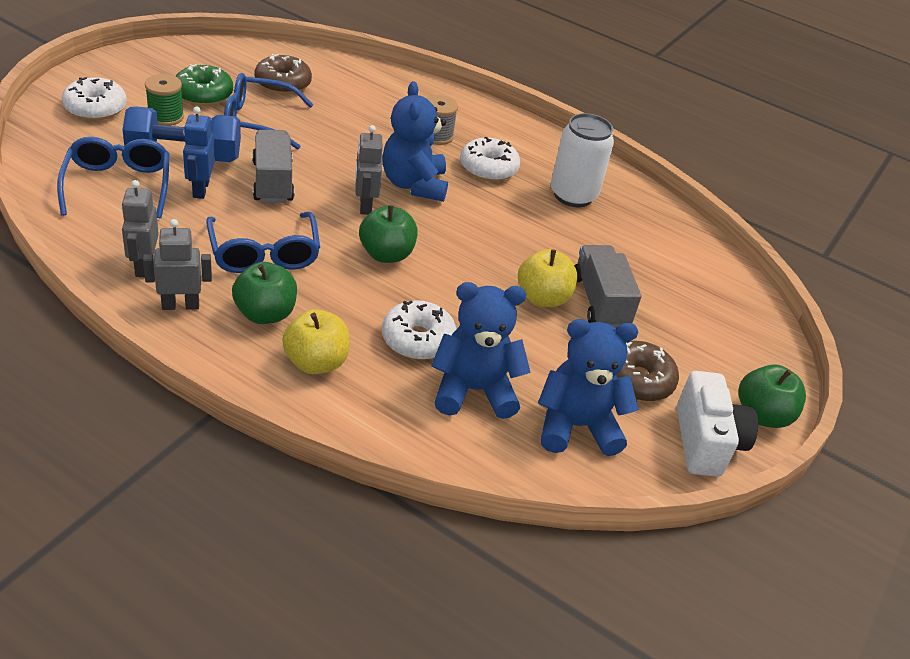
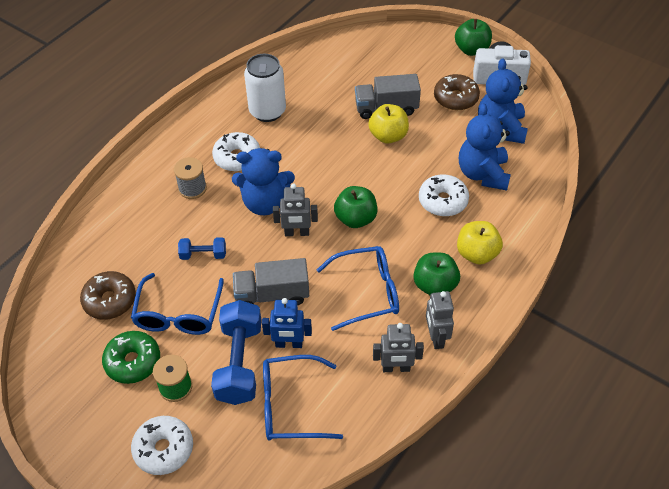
camera: 80 degrees left, 10 degrees up
none -> blue dumbbell [178,237,226,260]

